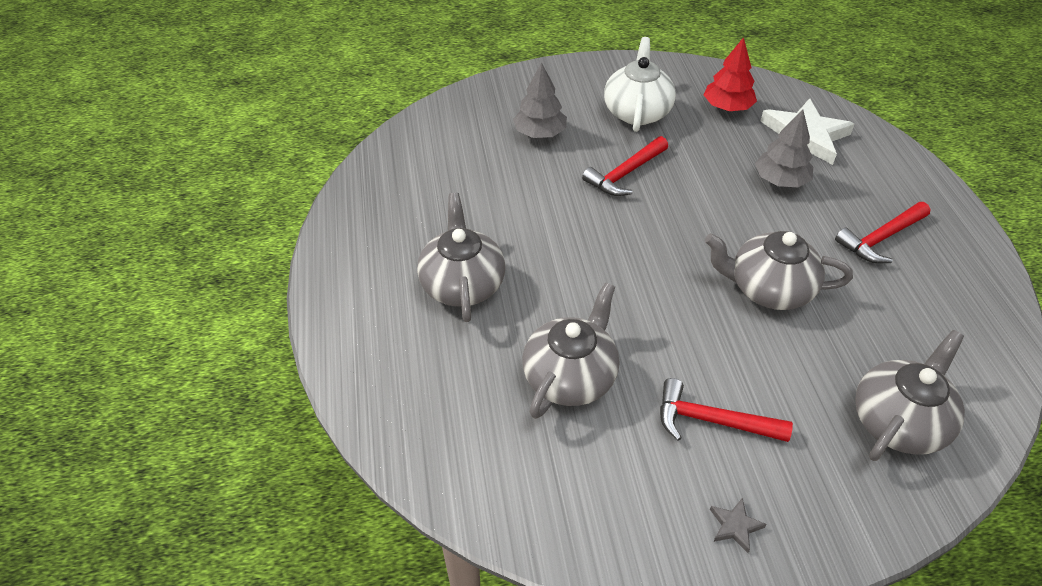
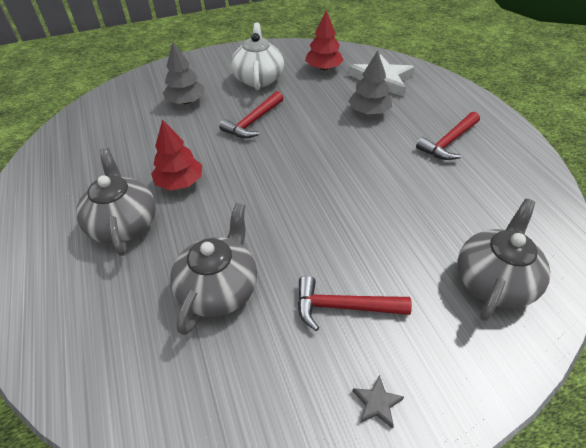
camera: 10 degrees left, 0 degrees up
grey teapot [705,231,853,310] -> none
none -> red tree [151,119,202,190]

